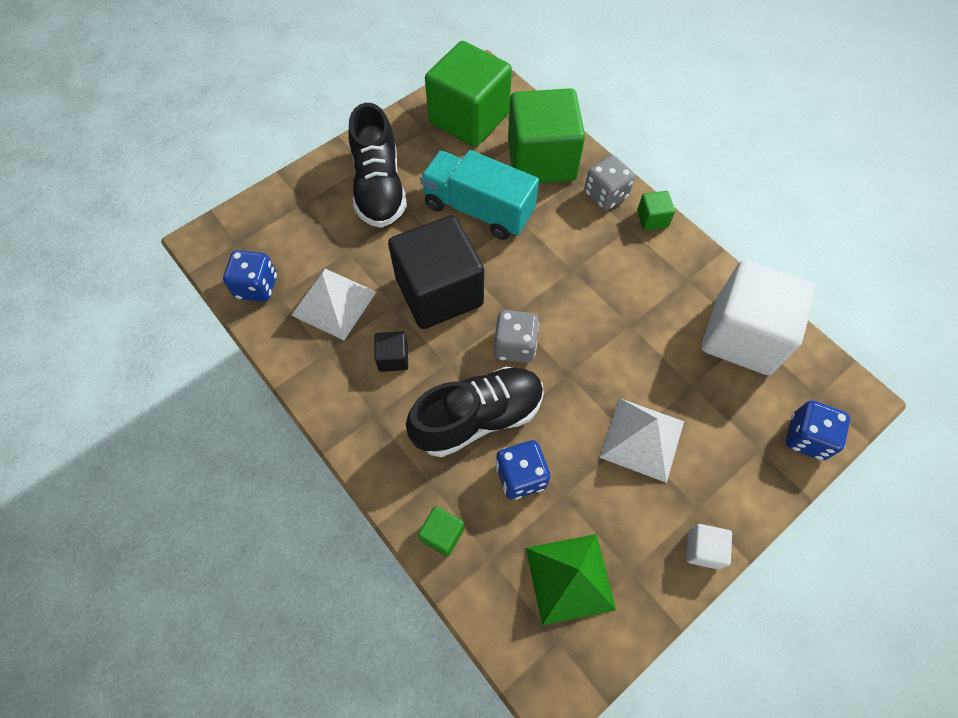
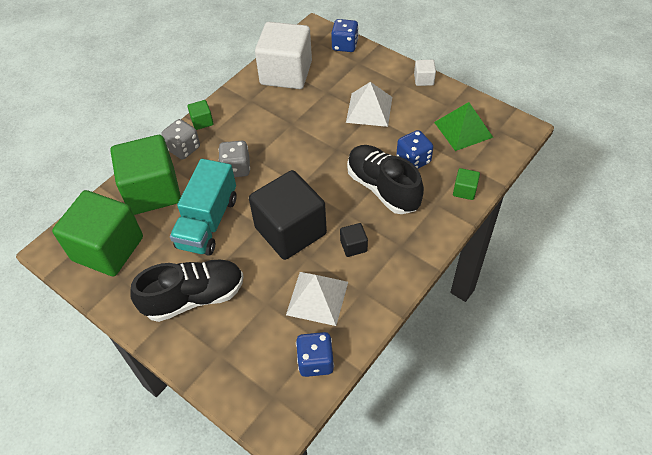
camera: 100 degrees left, 10 degrees down
grey dice [494,310,539,363] -> grey dice moved to [218,141,250,177]

